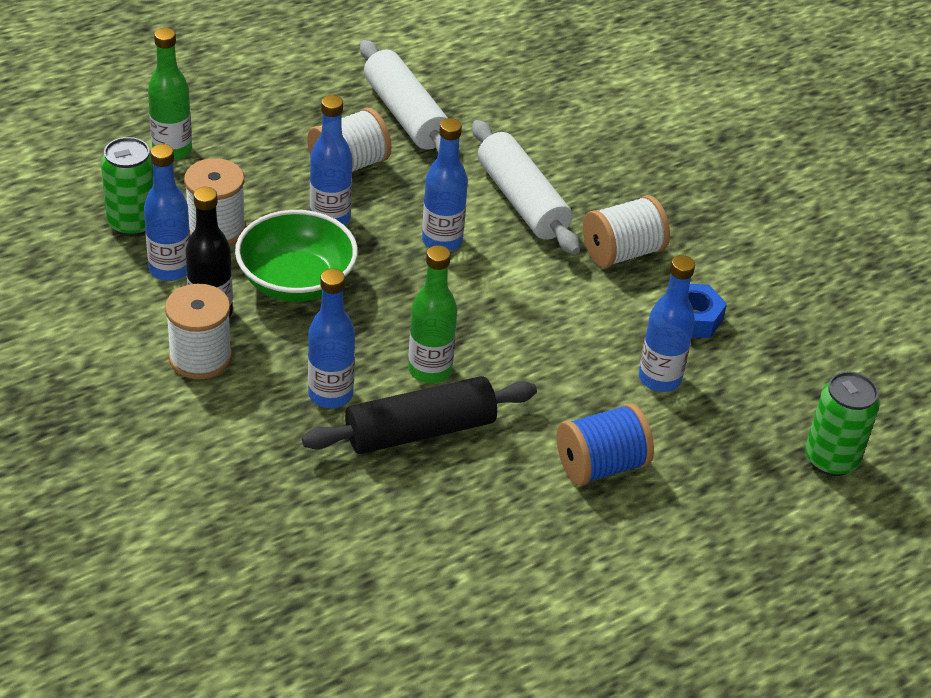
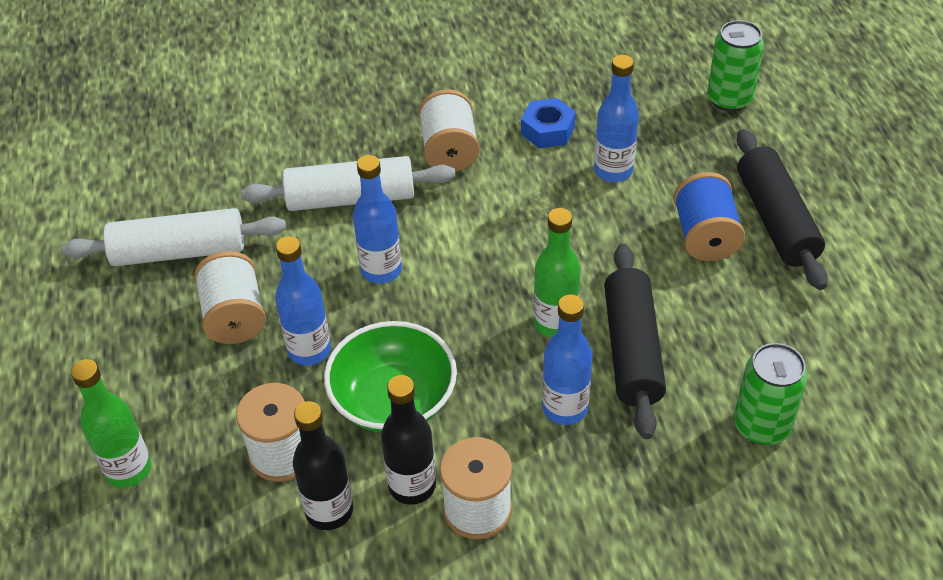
camera: 65 degrees left, 5 degrees up
green can [101,137,154,237] -> green can moved to [734,343,808,445]
blue bottle [144,144,190,281] -> black bottle [293,401,353,530]
none -> black rolling pin [737,129,828,290]

